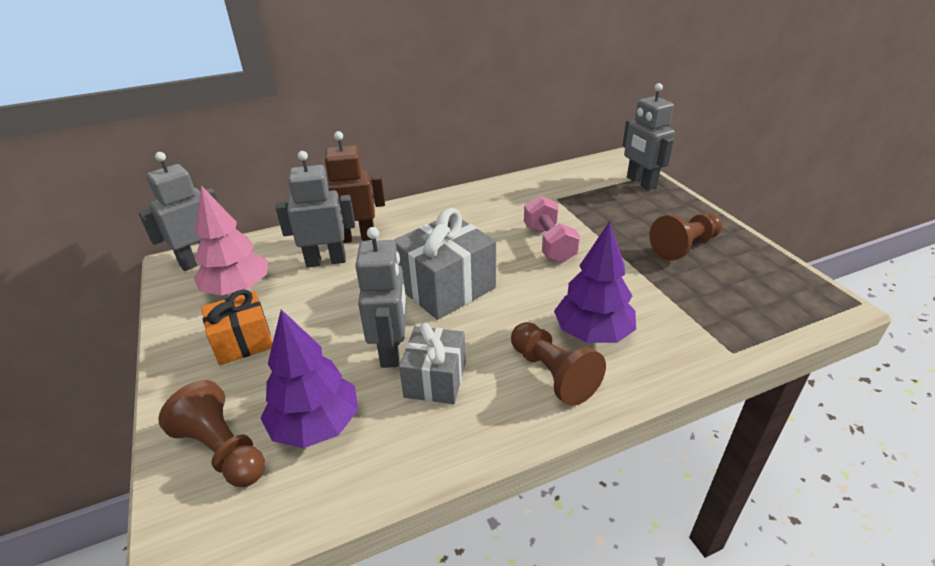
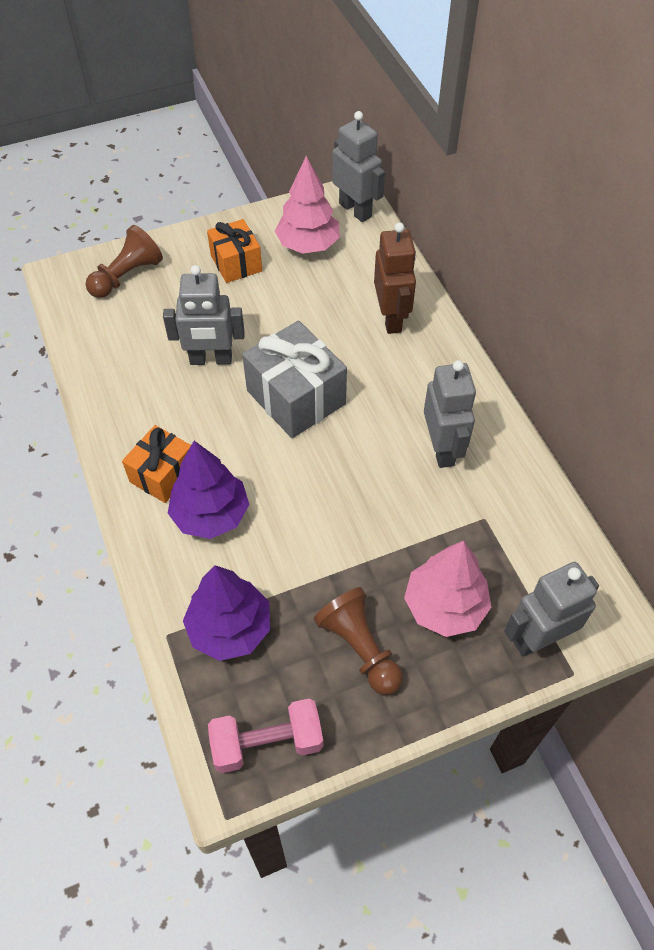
camera: 90 degrees right, 20 degrees up
purple tree [260,309,358,448] -> purple tree moved to [183,565,270,661]
grey robot [276,151,355,268] -> grey robot moved to [424,360,476,468]
grey gift [399,323,466,404] -> none
brown pawn [511,322,606,406] -> orange gift [122,425,191,503]
pink dumbbell [524,195,580,263] -> pink dumbbell moved to [208,699,323,773]
none -> pink tree [404,541,491,637]

